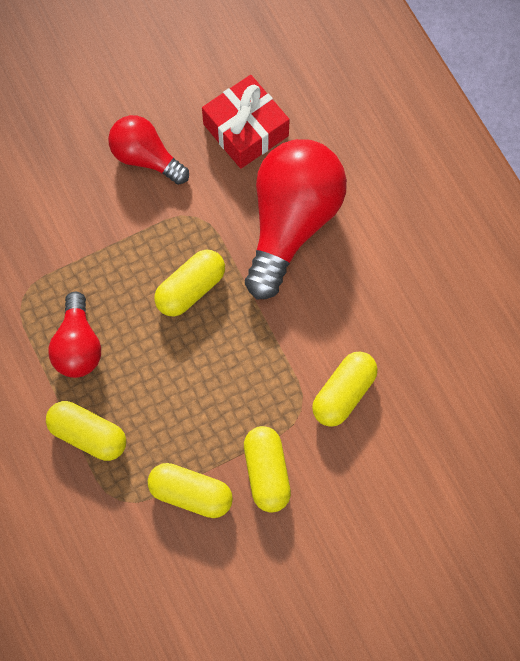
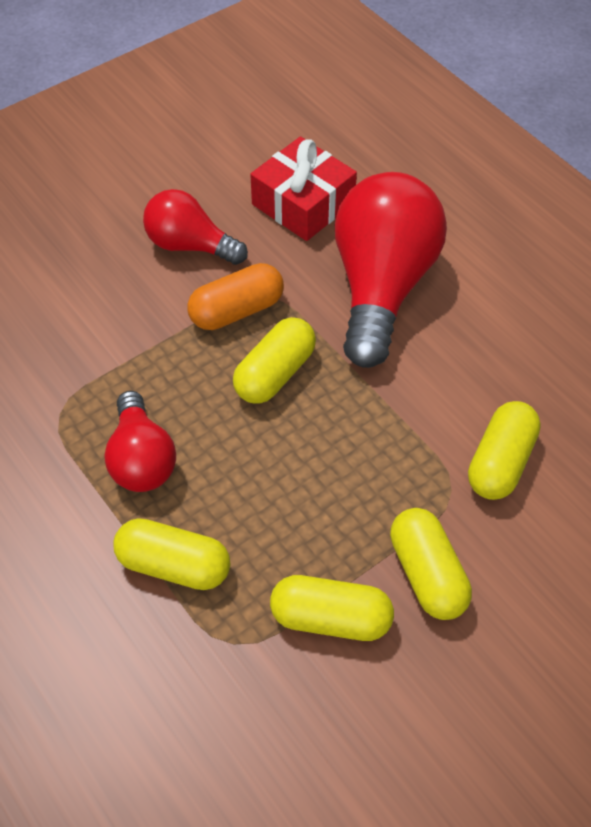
camera: 10 degrees left, 15 degrees down
none -> orange capsule [187,263,284,330]

